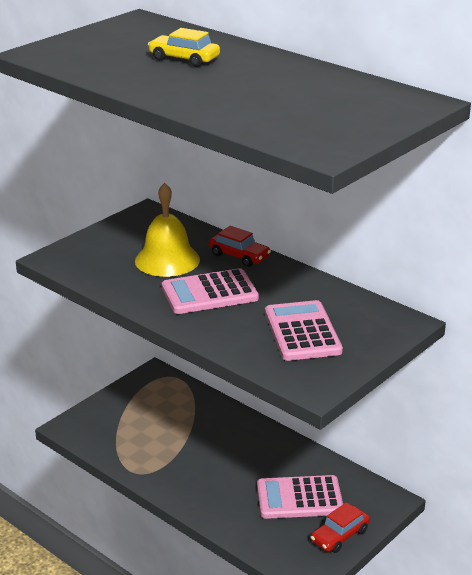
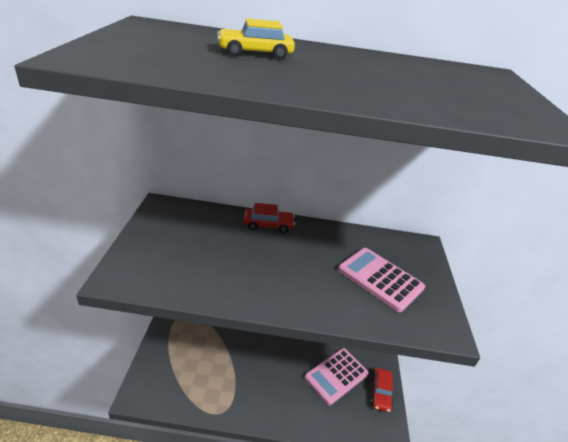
camera: 40 degrees left, 5 degrees up
yellow bell [135,183,200,277] -> none
pink calculator [162,268,259,314] -> none

